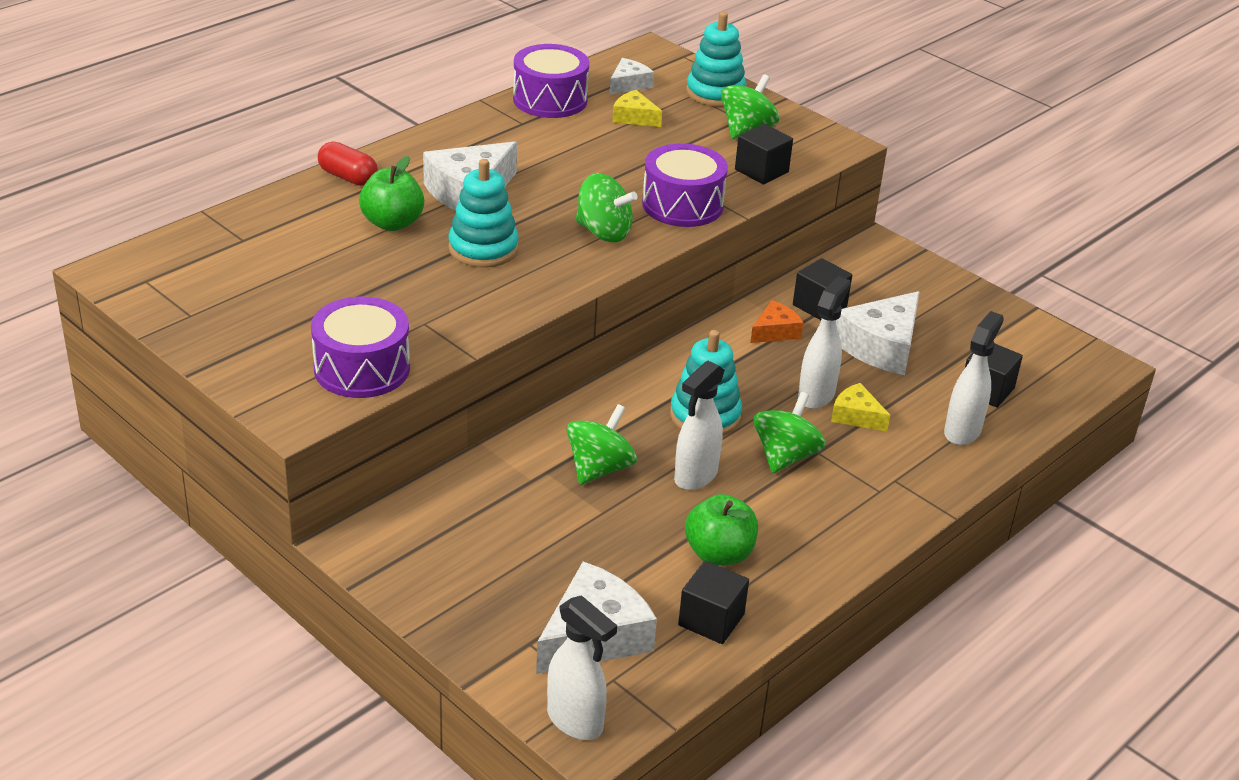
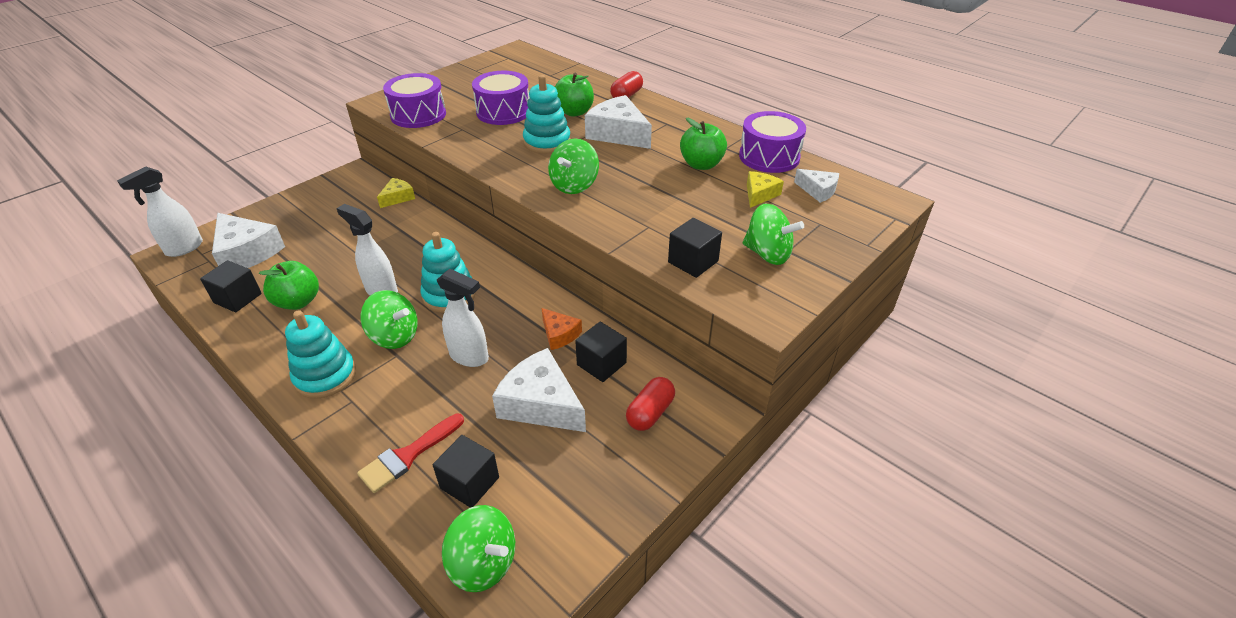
camera: 90 degrees right, 5 degrees up
green spinning top [566,404,637,485] -> green spinning top moved to [442,505,515,592]
purple drum [642,143,728,227] -> purple drum moved to [472,71,530,125]
turquoise stacking toy [686,12,747,107] -> turquoise stacking toy moved to [285,310,356,399]
yellow cheese [831,383,890,432] -> yellow cheese moved to [377,178,415,208]
white spray bottle [944,311,1004,445] -> red brush [357,413,464,493]
none -> red capsule [626,377,675,431]
none -> green apple [680,118,727,170]

